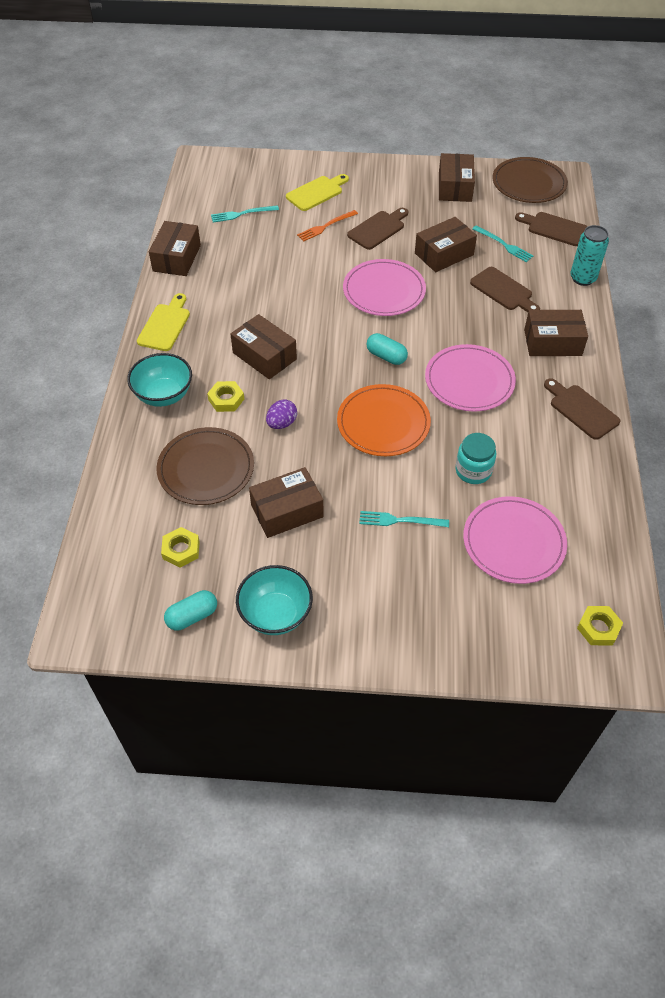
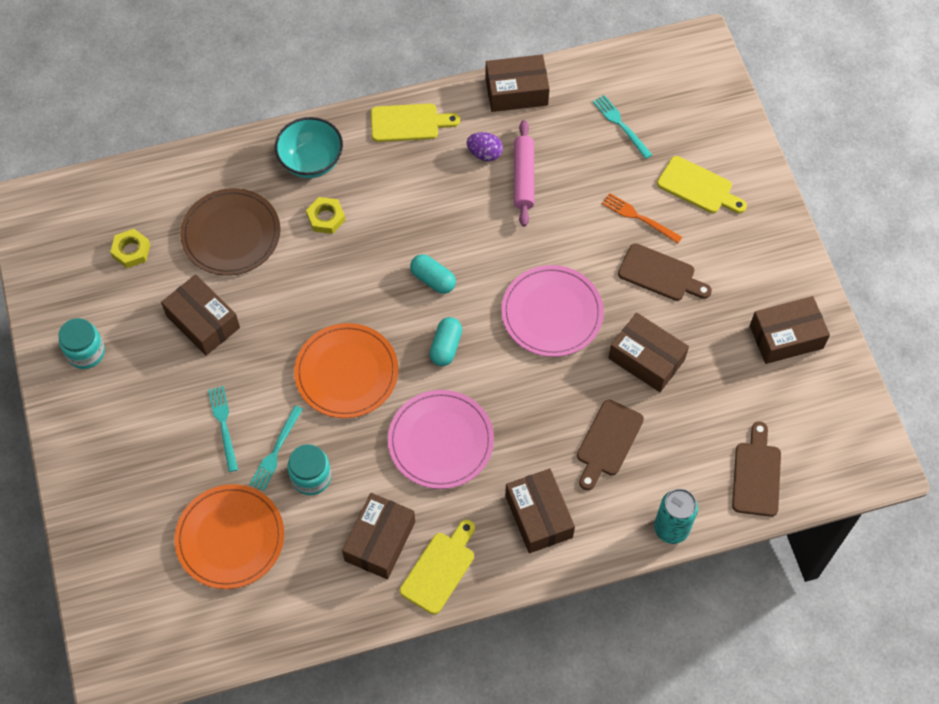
camera: 70 degrees right, 10 degrees up
turquoise capsule [164,590,217,631] -> turquoise capsule moved to [410,254,456,294]
brown box [230,314,297,379] -> brown box moved to [342,493,415,579]
turquoise bowl [236,565,313,635] -> turquoise jar [58,318,105,369]
purple egg [266,400,297,429] -> purple egg moved to [467,132,503,161]
pink plate [463,496,567,584] -> orange plate [175,484,284,589]
turquoise fork [472,226,533,262] -> turquoise fork moved to [250,406,303,491]
brown plate [493,157,568,203] -> none
brown cutting board [544,378,621,440] -> yellow cutting board [400,520,475,615]
yellow nut [577,606,623,645] -> none
none -> pink rolling pin [514,120,534,227]

